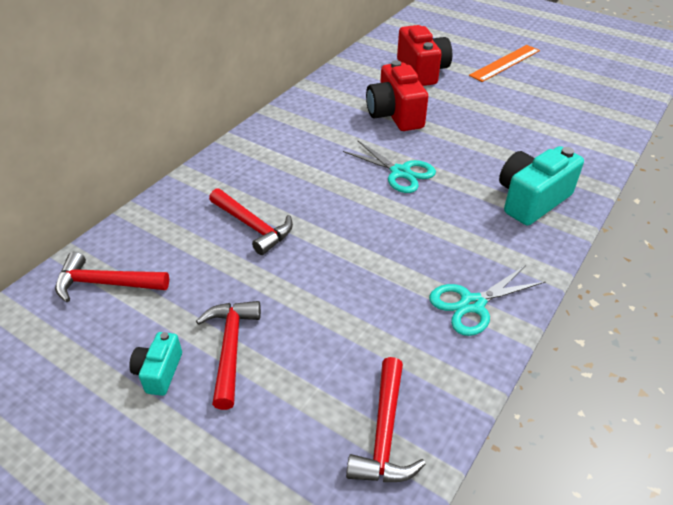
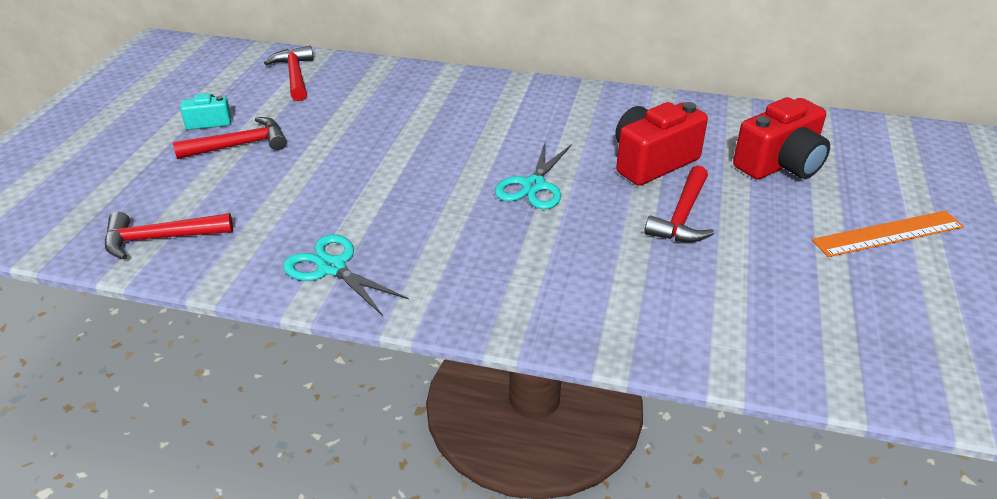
camera: 70 degrees right, 5 degrees down
red hammer [209,188,293,255] -> red hammer moved to [644,166,714,242]
orange ruler [469,45,540,82] -> orange ruler turned 45 degrees counterclockwise [812,211,964,257]
turquoise camera [499,146,584,226] -> none

